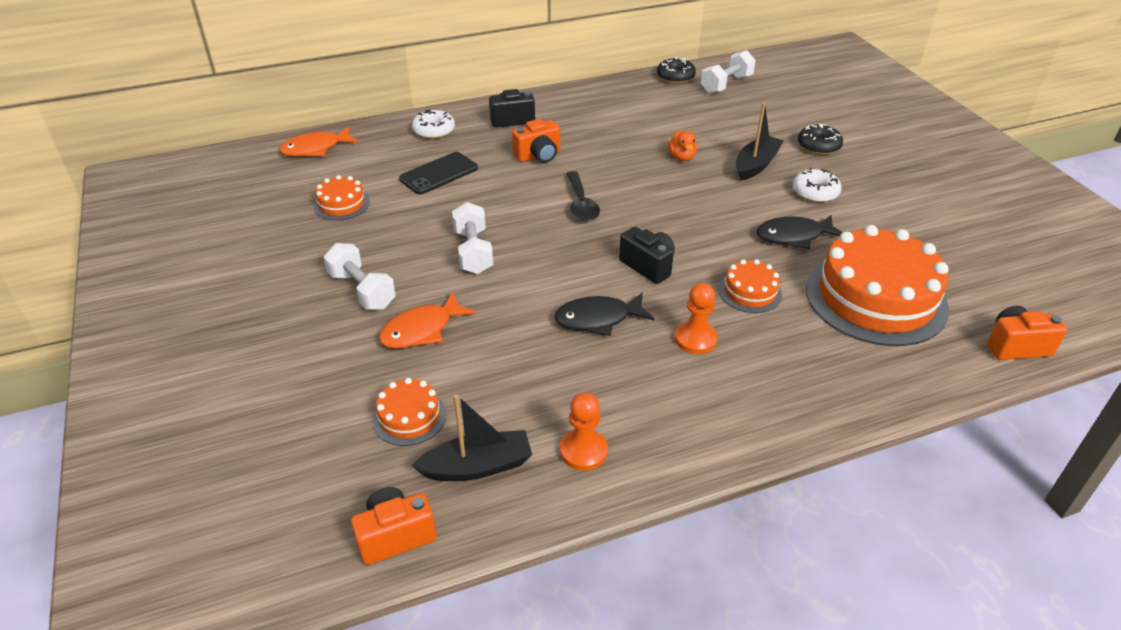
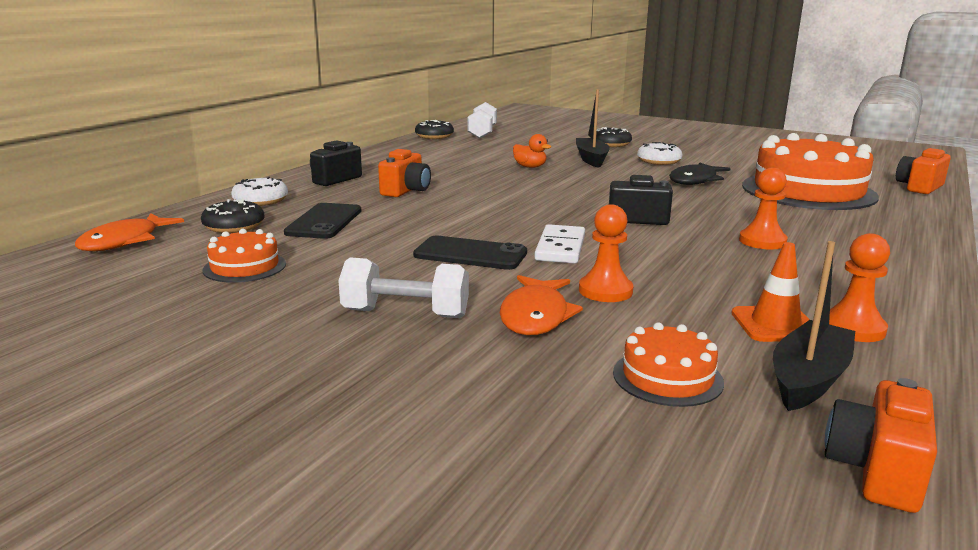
camera: 40 degrees left, 20 degrees down
white dumbbell [452,202,493,274] -> black phone [413,235,527,270]
black fish [555,292,654,336] -> none
black spoon [566,171,600,222] -> none
orange cake [719,259,782,313] -> none
none -> black donut [201,199,264,233]
none -> white domino [534,224,585,264]
none -> orange pawn [579,204,633,302]
none -> orange traffic cone [731,242,810,342]

